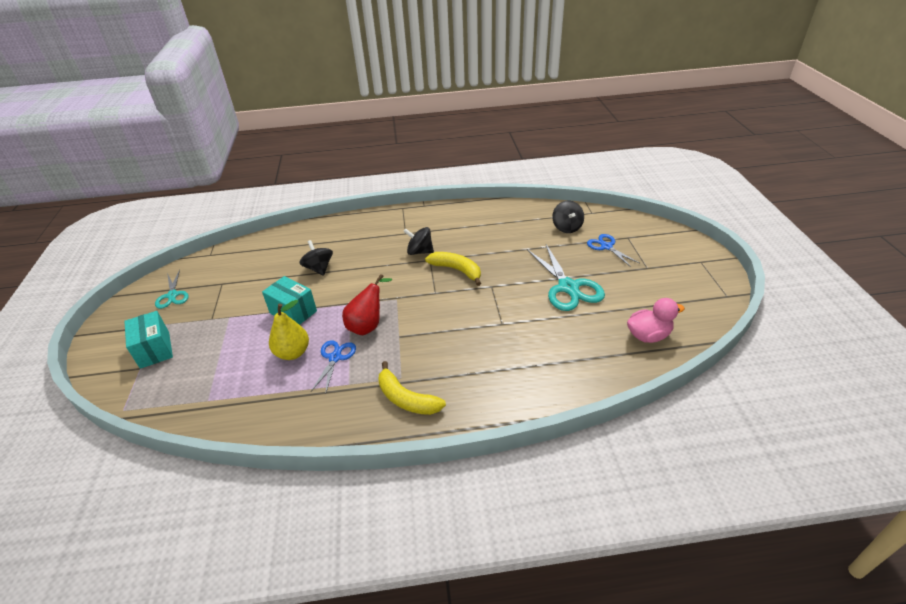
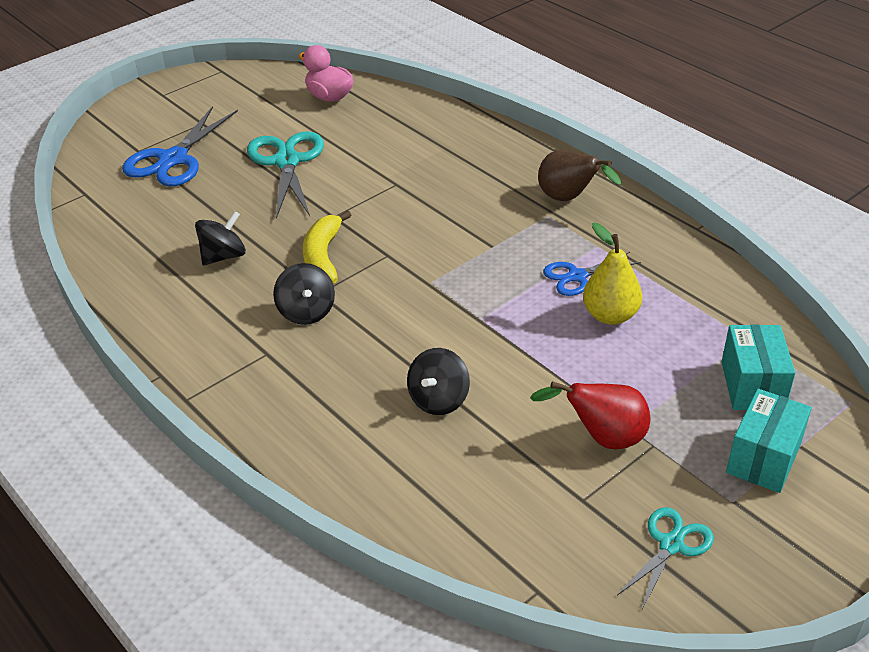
camera: 125 degrees left, 0 degrees up
turquoise box [262,276,317,325] -> turquoise box moved to [722,325,795,410]
red pear [342,274,392,335] -> red pear moved to [530,381,650,449]
yellow banana [378,361,446,415] -> brown pear [538,150,621,201]
turquoise scissors [527,244,605,311] -> turquoise scissors turned 45 degrees counterclockwise [247,131,324,219]
black spinning top [552,201,584,233] -> black spinning top moved to [195,211,246,265]
blue scissors [587,234,639,267] -> blue scissors [122,106,238,186], size x1.72

